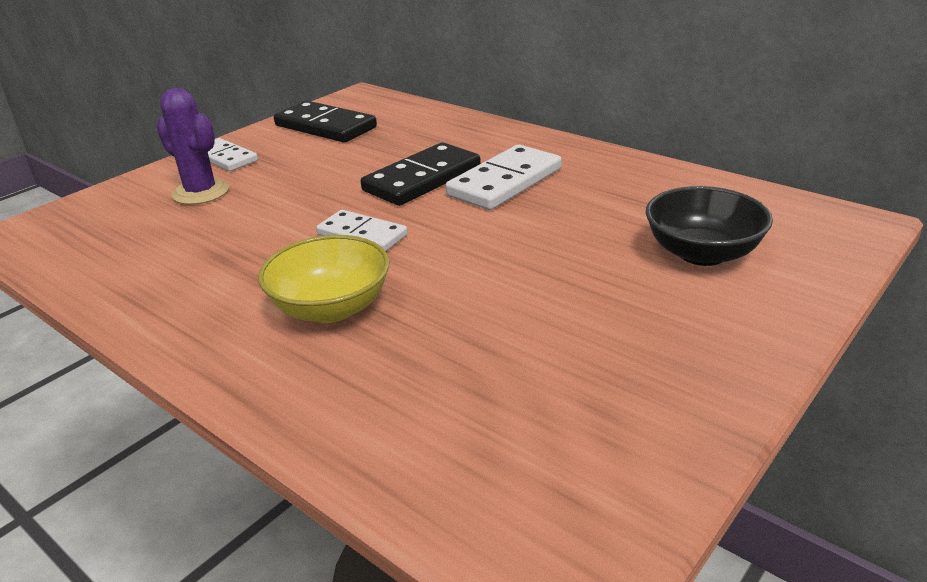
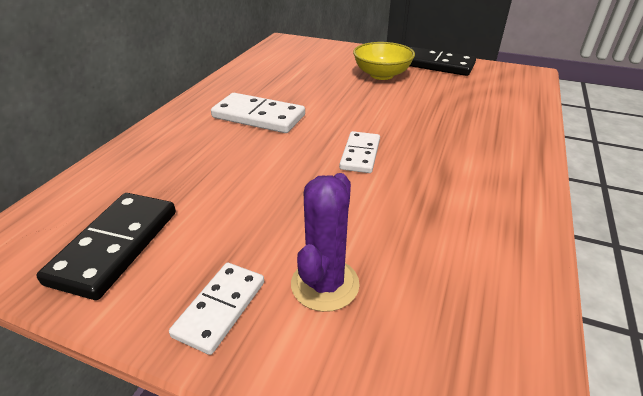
camera: 110 degrees left, 5 degrees up
yellow bowl [258,235,389,323] -> yellow bowl moved to [353,42,415,80]
black domino [361,143,481,206] -> black domino moved to [410,47,476,76]
black bowl [646,186,773,266] -> none

